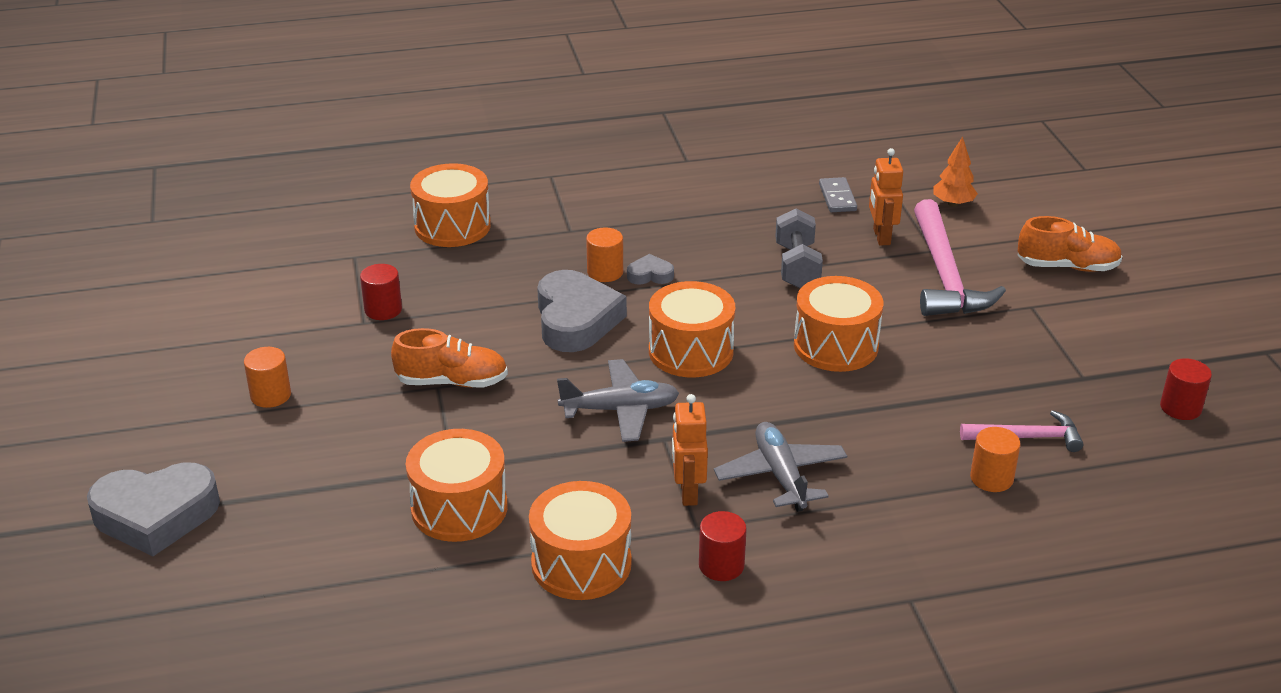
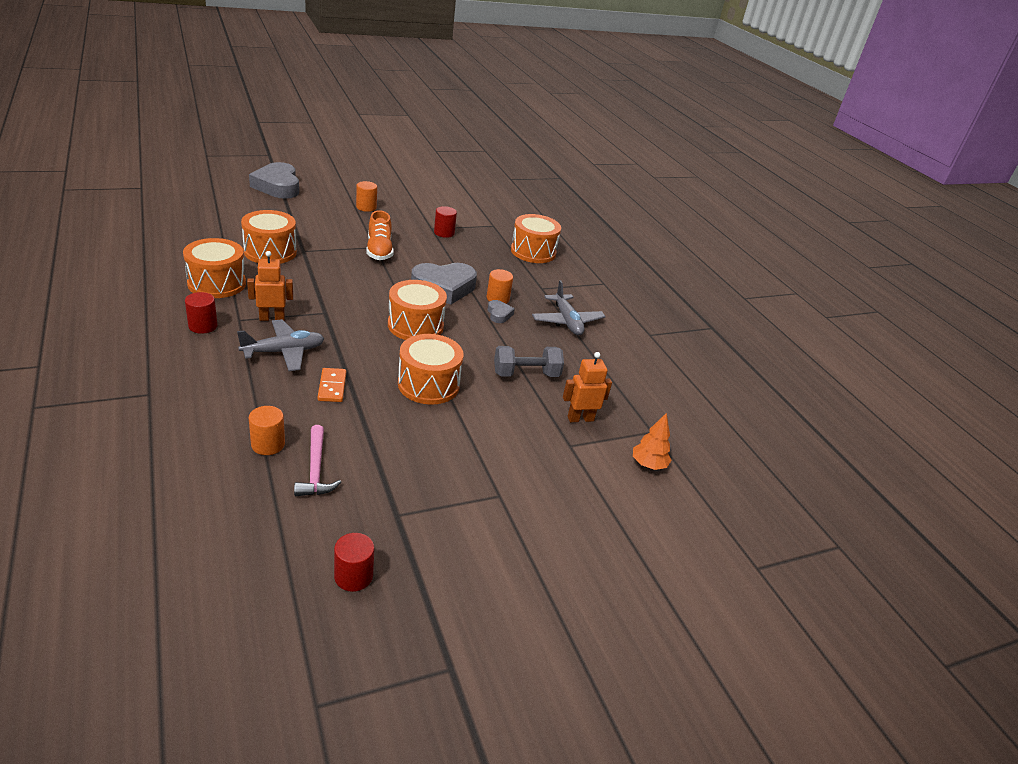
camera: 75 degrees right, 0 degrees up
grey plane [557,359,679,442] -> grey plane moved to [532,280,606,335]
grey domino [819,177,857,212] -> none
pink hammer [914,199,1006,316] -> none
orange shoe [1017,216,1123,272] -> none
none -> orange domino [318,368,346,402]

